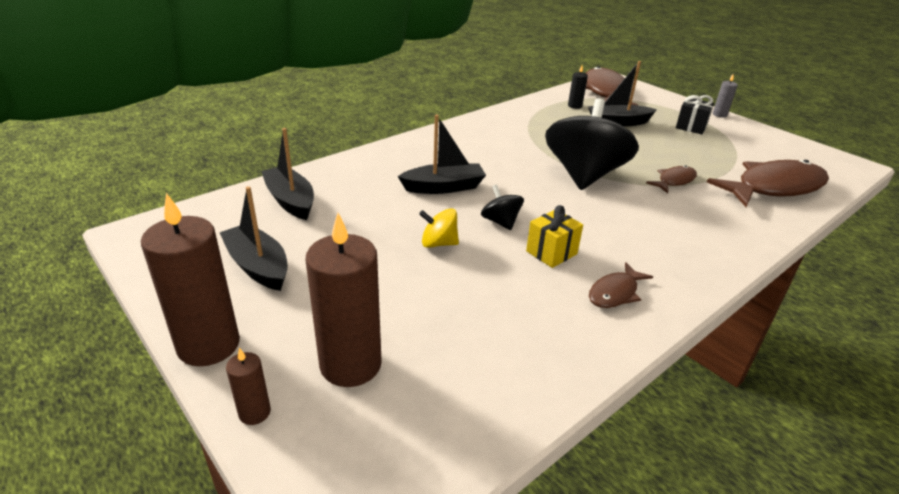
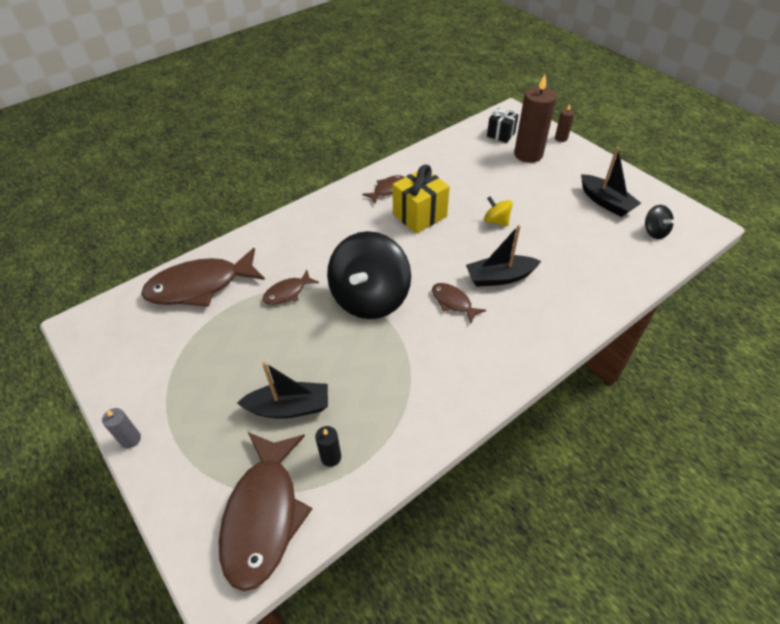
camera: 175 degrees left, 15 degrees up
brown candle [141,193,240,366] -> none
black boat [261,128,314,220] -> none
yellow spinning top [419,208,459,248] -> yellow spinning top turned 150 degrees counterclockwise [484,196,513,226]
black spinning top [481,185,524,230] -> black spinning top moved to [645,205,675,239]
yellow gift [526,205,583,268] -> yellow gift [392,164,450,234], size x1.59
black gift [676,95,714,134] -> black gift moved to [487,108,519,143]
none -> brown fish [432,283,486,323]

